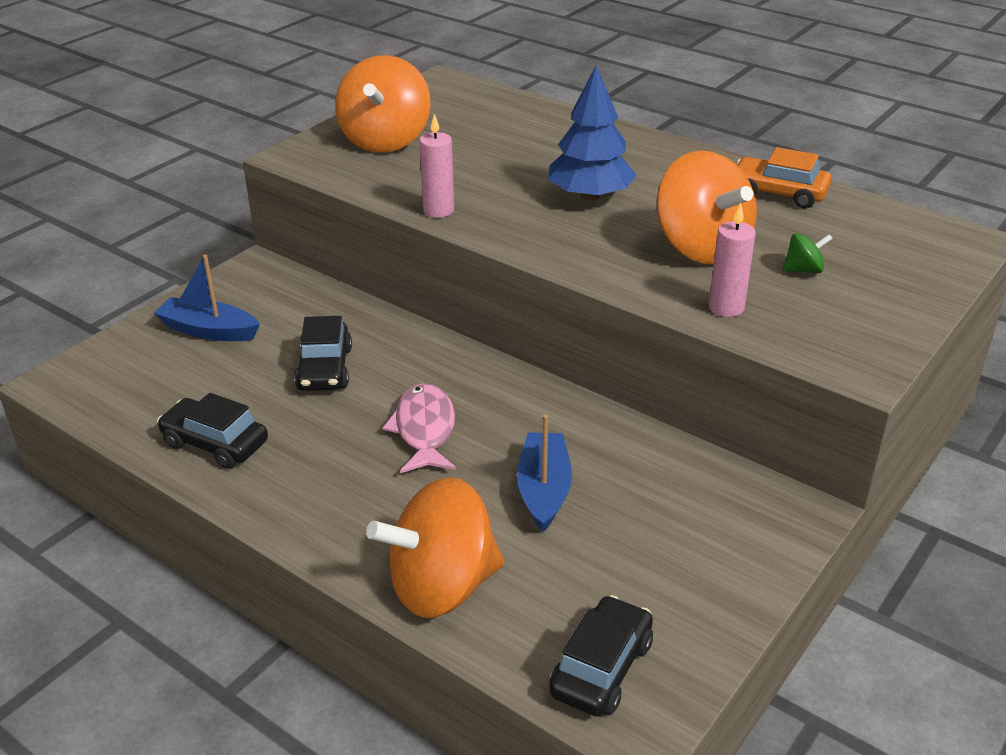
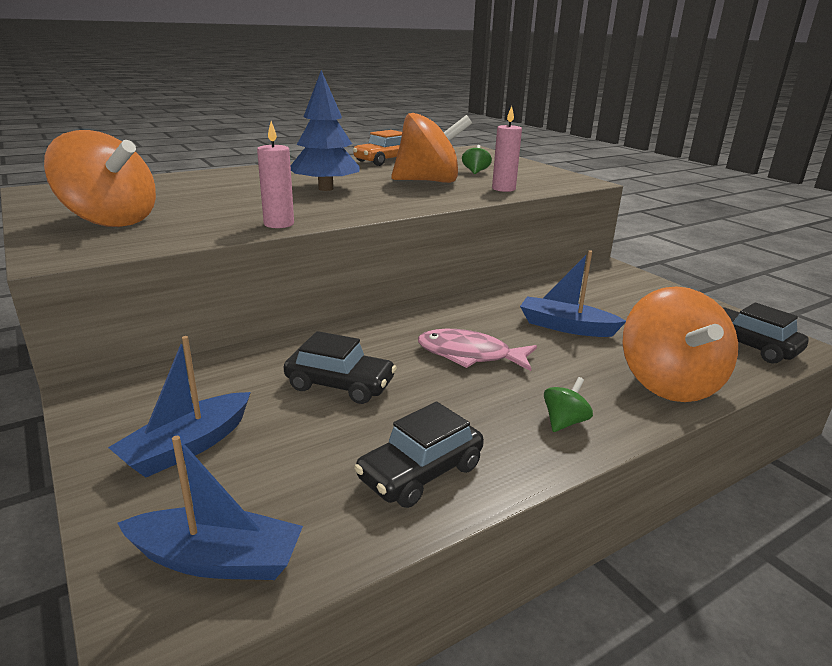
camera: 70 degrees left, 10 degrees down
none -> blue boat [117,436,303,580]
none -> green spinning top [544,377,593,432]

